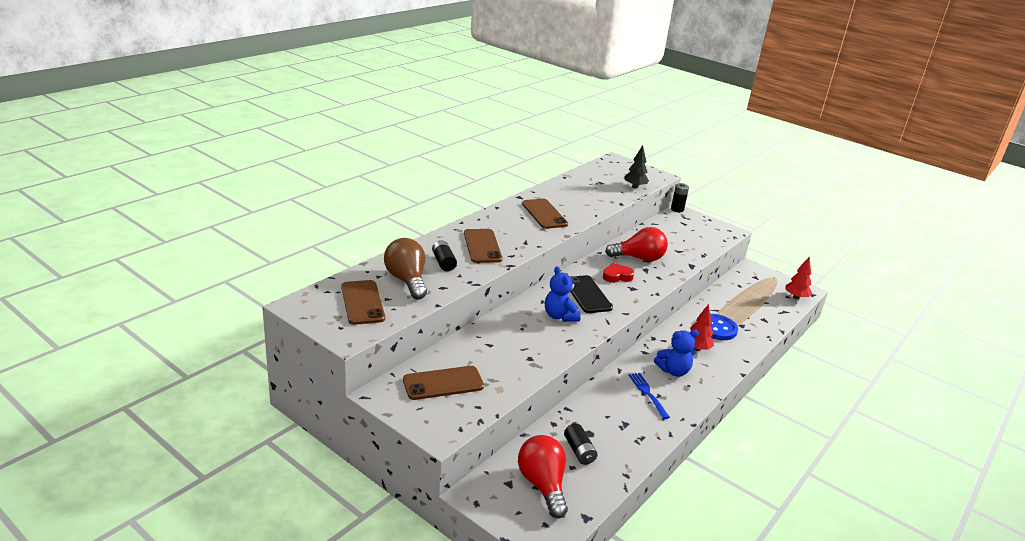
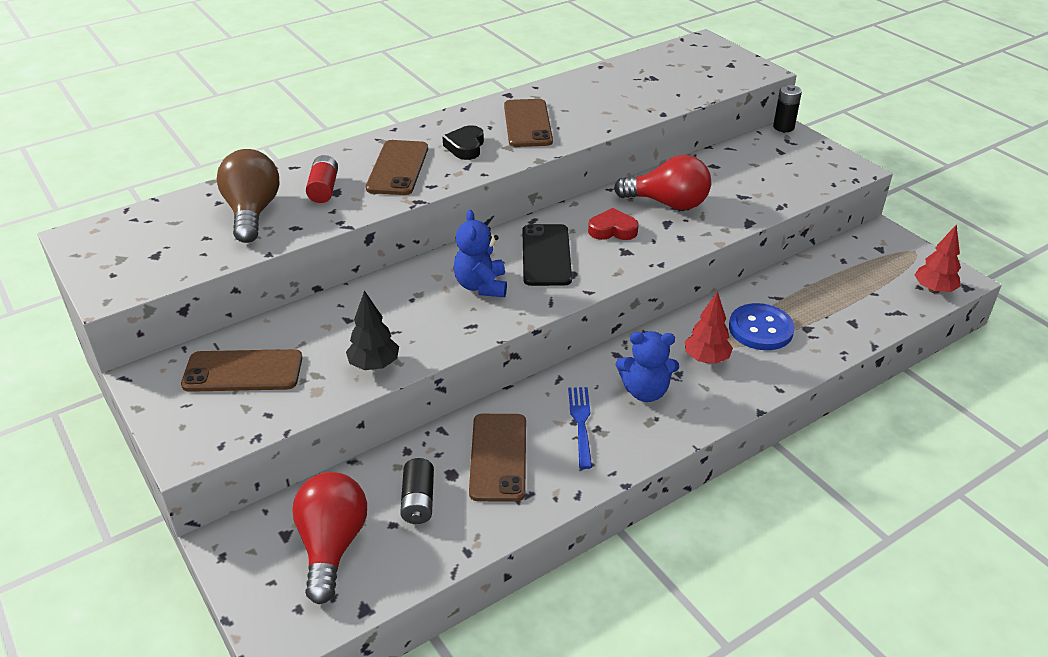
camera: 20 degrees right, 10 degrees up
brown phone [341,280,385,325] -> brown phone moved to [469,414,526,502]
black battery [432,240,457,271] -> red battery [306,155,338,203]
black tree [624,145,649,188] -> black tree moved to [346,290,399,370]
none -> black heart [442,125,484,160]

